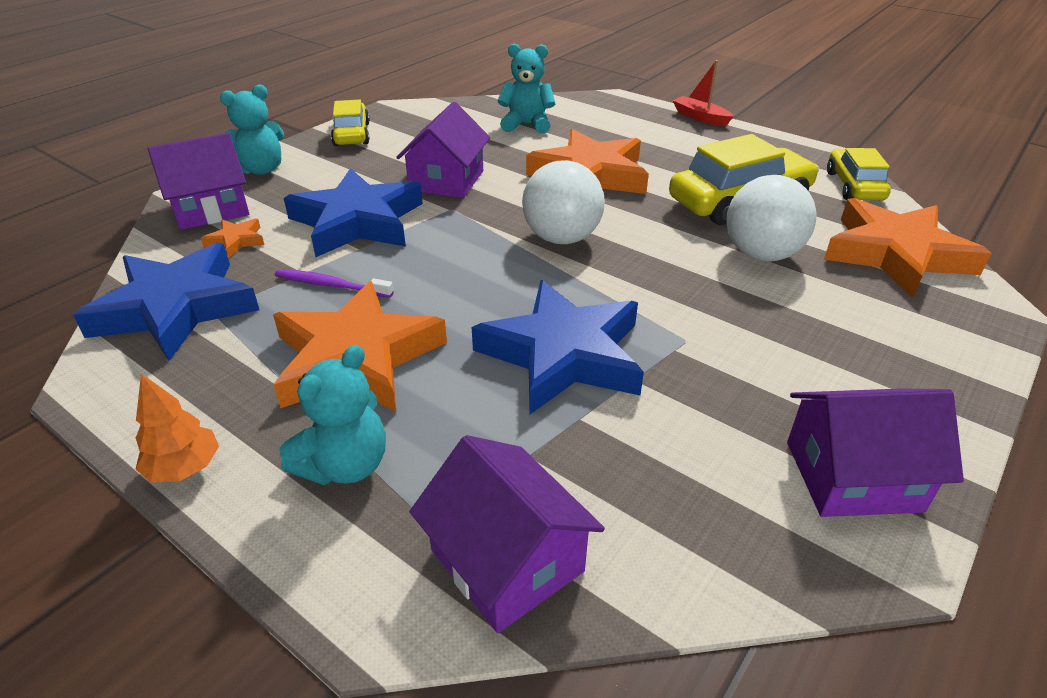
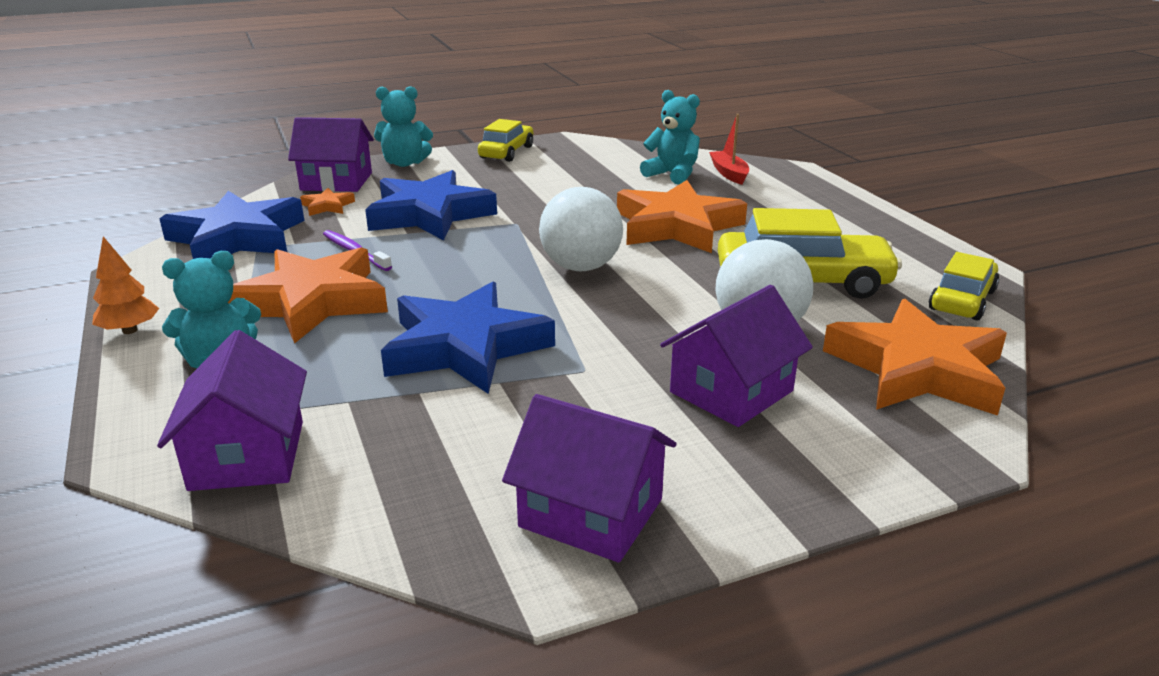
camera: 30 degrees right, 10 degrees down
purple house [396,102,490,198] -> purple house moved to [660,285,813,427]
red boat [673,60,734,126] -> red boat moved to [709,114,749,185]

